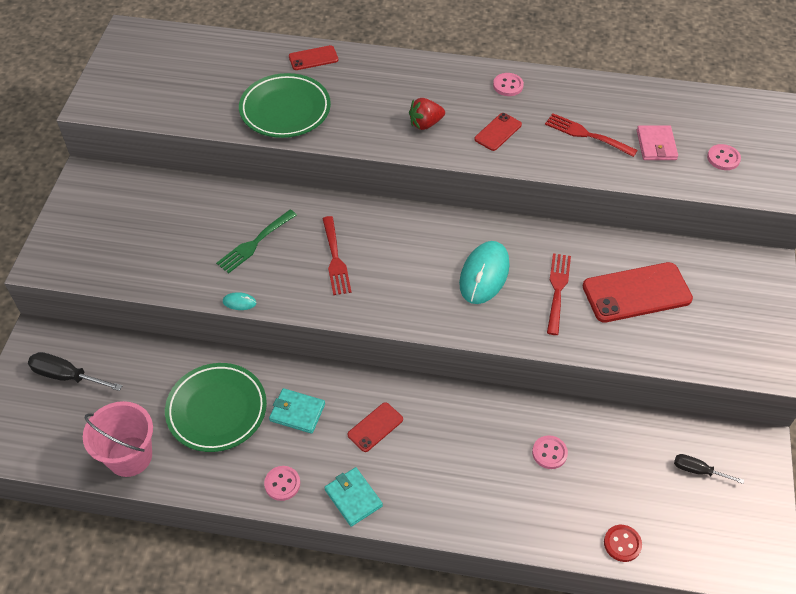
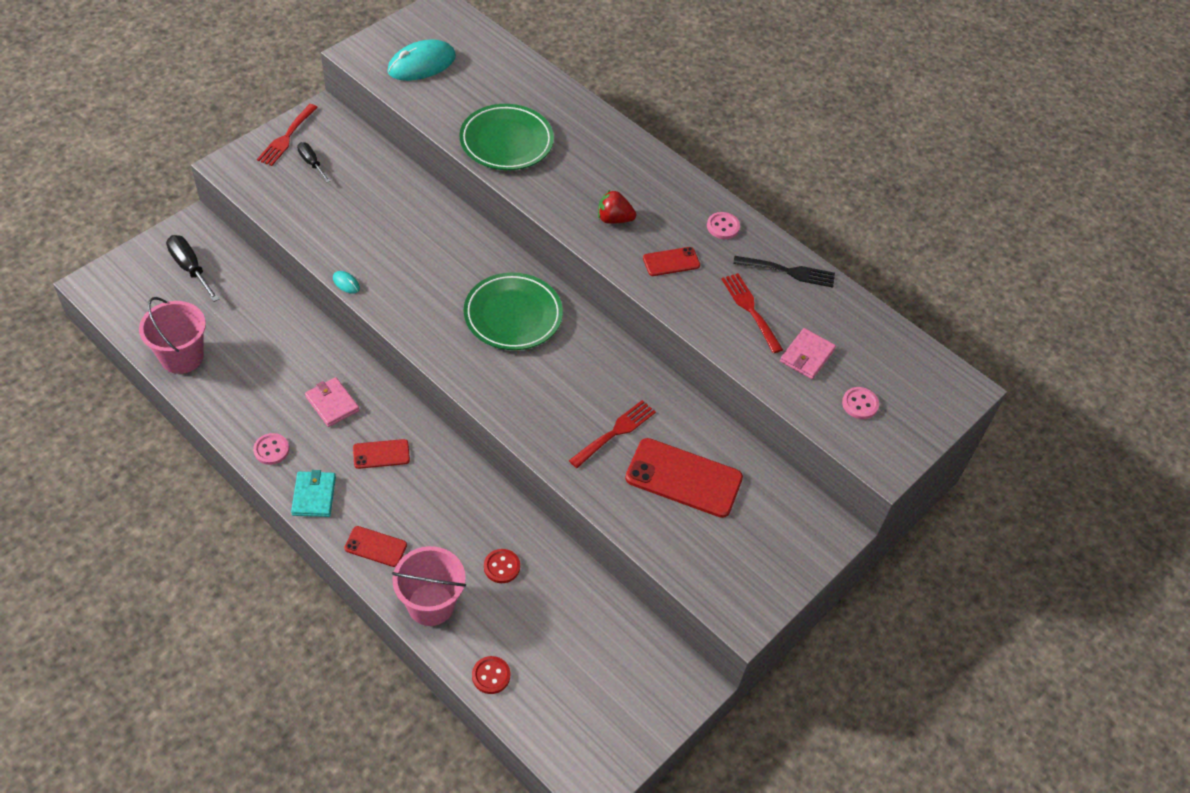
camera: 30 degrees right, 0 degrees up
green plate [165,363,267,452] -> green plate moved to [464,272,563,350]
green fork [216,210,297,274] -> none
turquoise wallet [269,388,325,434] -> pink wallet [305,377,359,427]
red phone [289,45,338,70] -> red phone moved to [344,526,407,567]
red fork [322,216,352,295] -> red fork moved to [257,104,318,166]
turquoise mouse [459,241,510,304] -> turquoise mouse moved to [387,39,456,81]
pink button [532,435,568,469] -> red button [484,549,520,583]
black screwdriver [674,454,744,484] -> black screwdriver moved to [297,142,330,182]
none -> pink bucket [392,546,466,626]
none -> black fork [733,256,835,288]

